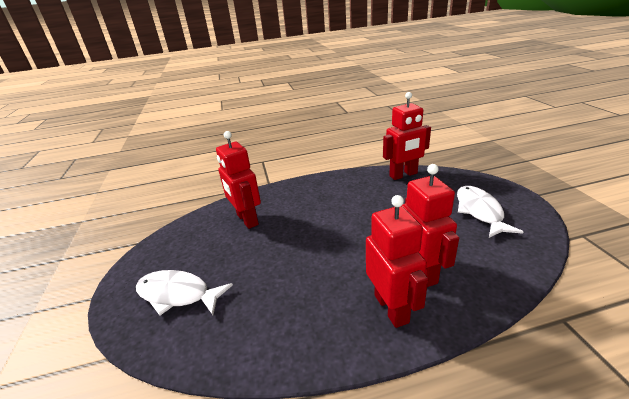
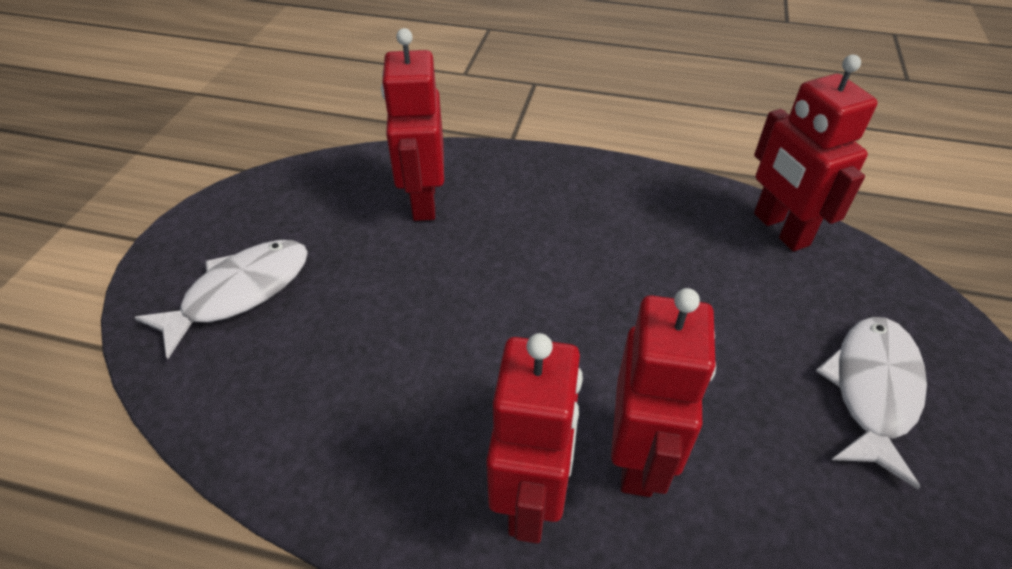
camera: 25 degrees right, 15 degrees up
white fish [136,270,233,316] -> white fish turned 90 degrees clockwise [134,240,308,359]
red robot [383,92,431,180] -> red robot turned 60 degrees clockwise [754,55,878,251]

